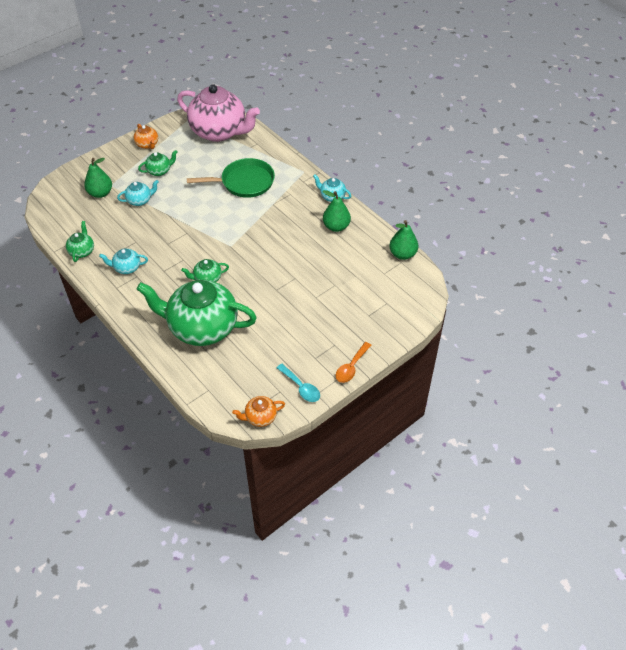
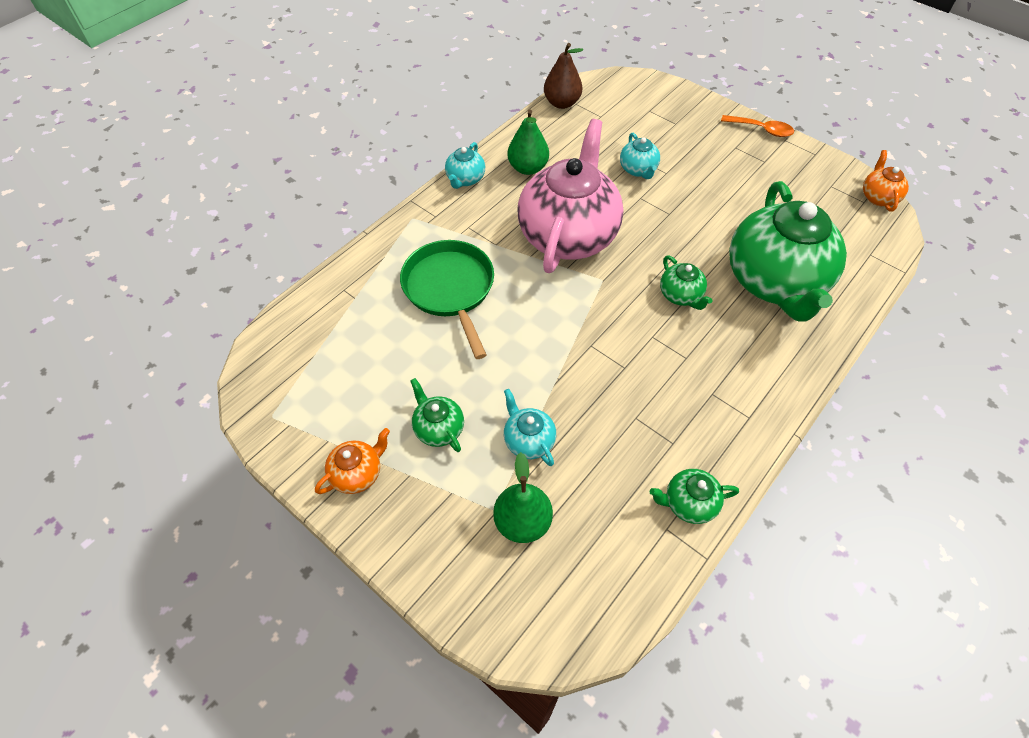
camera: 100 degrees left, 5 degrees up
turquoise teapot [99,248,148,274] -> turquoise teapot moved to [620,133,660,179]
pink teapot [177,84,260,142] -> pink teapot moved to [518,119,624,273]
orange teapot [232,396,285,427] -> orange teapot turned 150 degrees counterclockwise [863,150,909,212]
turquoise spoon [277,364,320,402] -> none
green pear [389,220,418,260] -> brown pear [544,43,583,109]

